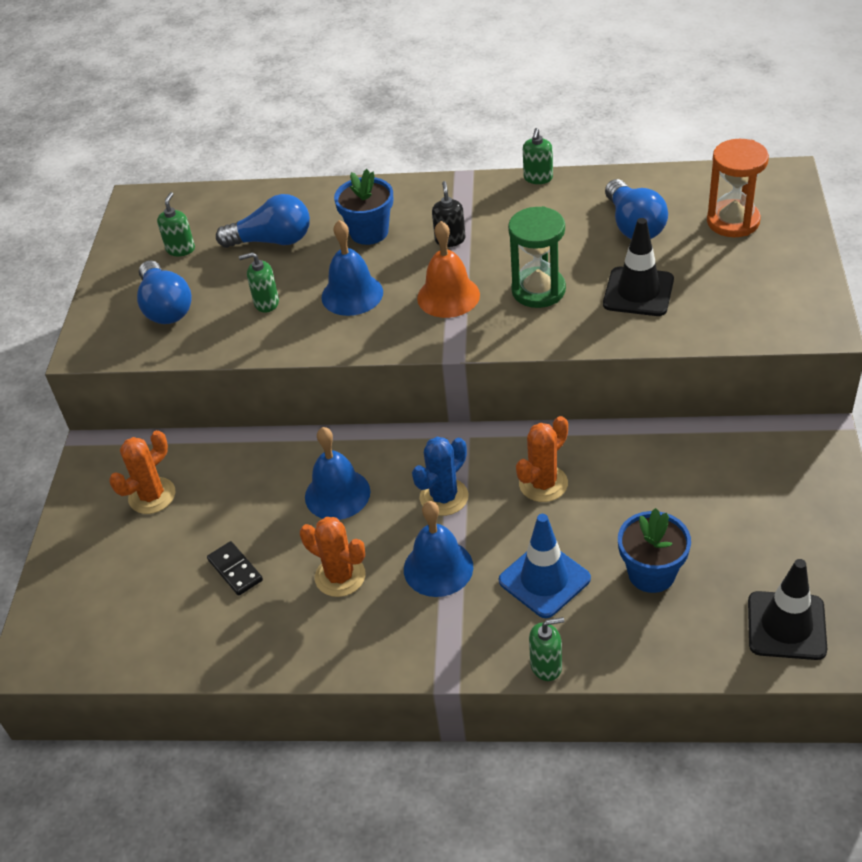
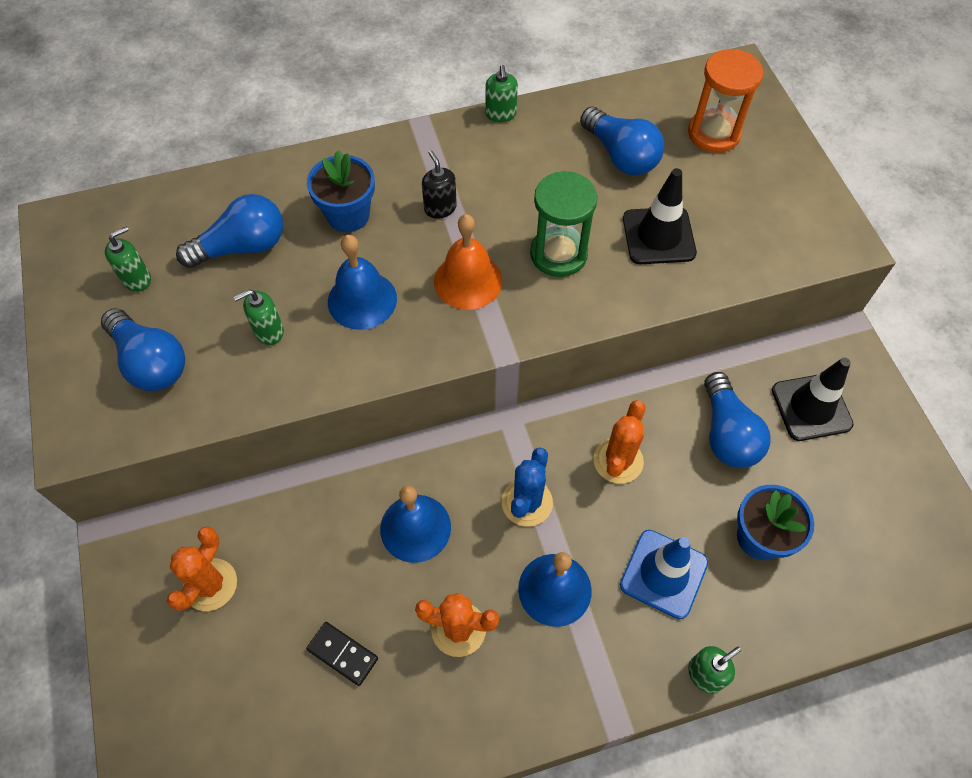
camera: 25 degrees left, 15 degrees up
green soap dispenser [157,192,195,256] -> green soap dispenser turned 60 degrees clockwise [105,226,151,292]
black traffic cone [748,559,827,660] -> black traffic cone moved to [772,357,854,441]
none -> blue light bulb [704,372,771,468]

